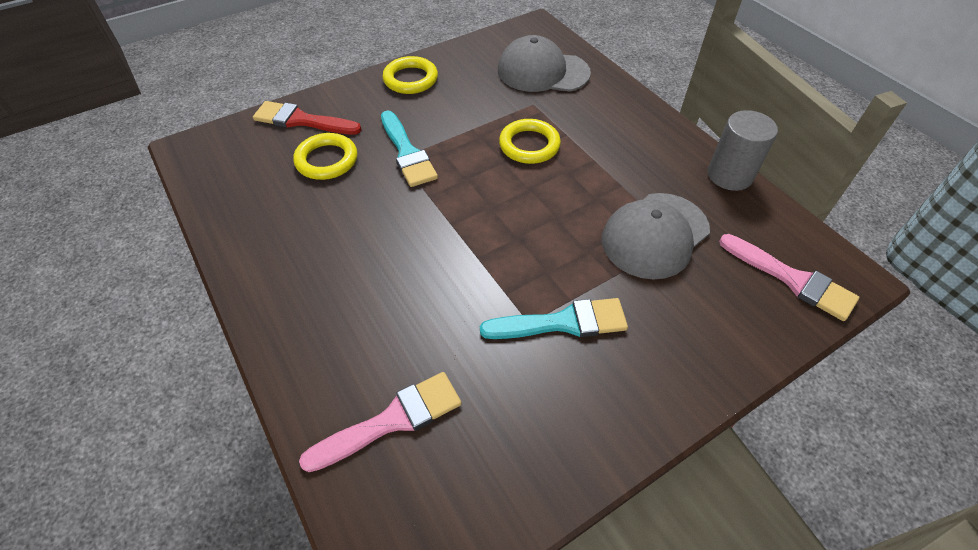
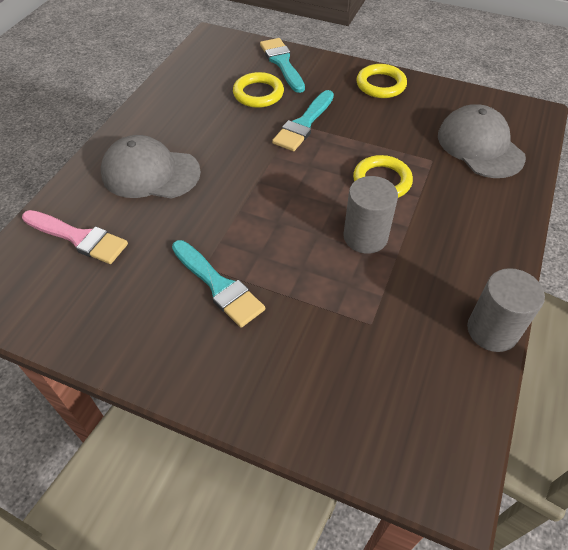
camera: 55 degrees right, 0 degrees up
red brush [253,101,362,135] -> turquoise brush [260,38,305,93]
grey cap [602,193,710,280] -> grey cap moved to [101,135,201,199]
pink brush [719,234,859,321] -> none
none -> grey cylinder [343,176,398,254]

